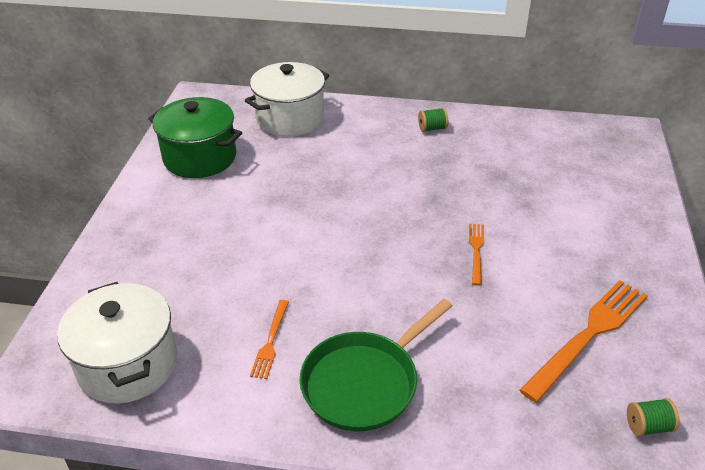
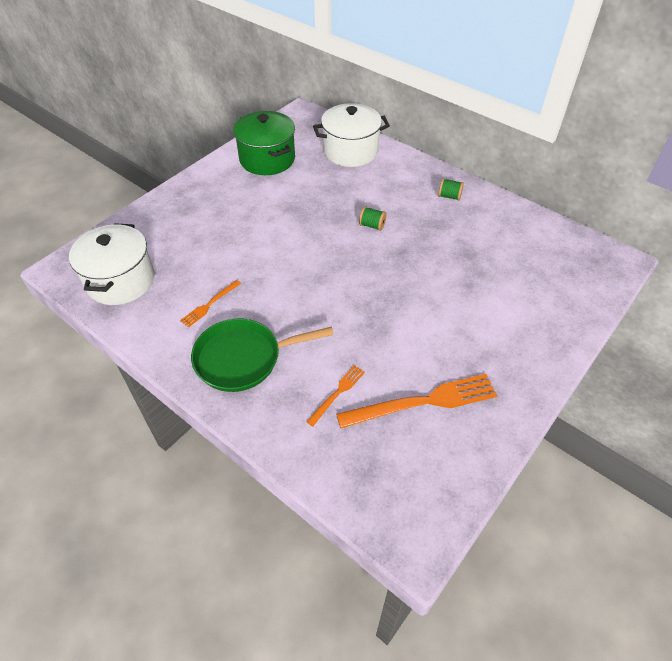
camera: 30 degrees right, 10 degrees up
orange fork [469,224,484,286] -> orange fork moved to [307,365,365,426]
green spool [627,398,680,436] -> green spool moved to [359,206,387,231]

